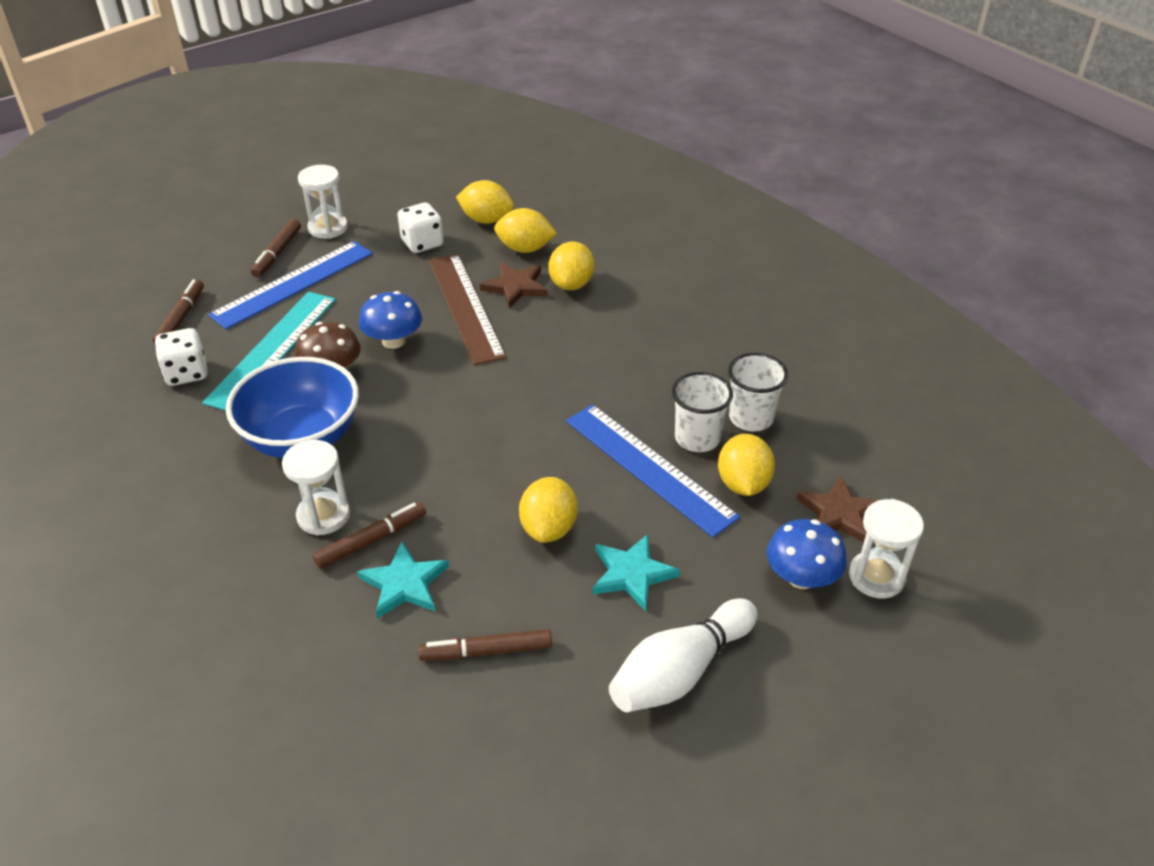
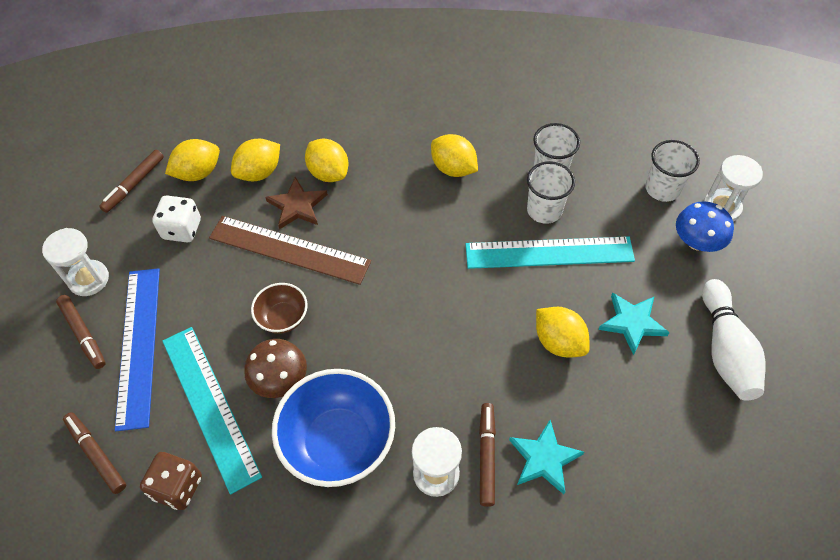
camera: 50 degrees left, 15 degrees up
white dice [155,328,207,386] -> brown dice [140,452,202,510]
blue mushroom [359,291,422,349] -> brown bowl [251,283,308,334]
brown marker [418,629,552,661] -> brown marker moved to [99,150,164,213]
blue ruler [566,404,740,538] -> turquoise ruler [465,236,635,269]
yellow lemon [718,434,775,496] -> yellow lemon moved to [431,134,478,177]
brown star [797,475,878,543] -> white cup [645,140,700,202]

